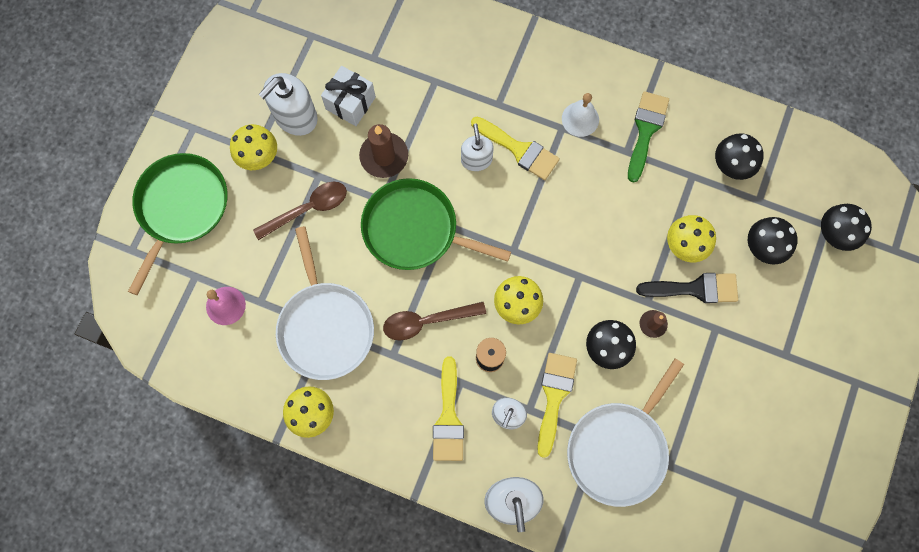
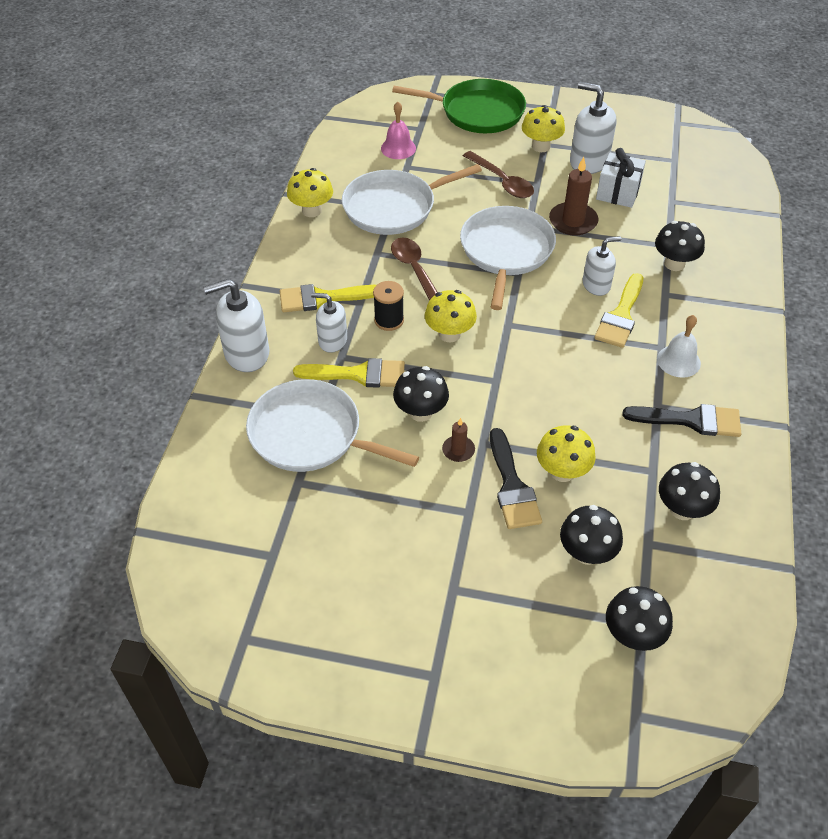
camera: 80 degrees right, 25 degrees down
green pan [361,178,511,270] -> white pan [460,206,556,310]
green brush [628,91,669,182] -> black brush [623,404,741,437]
none -> black mushroom [655,221,705,271]

